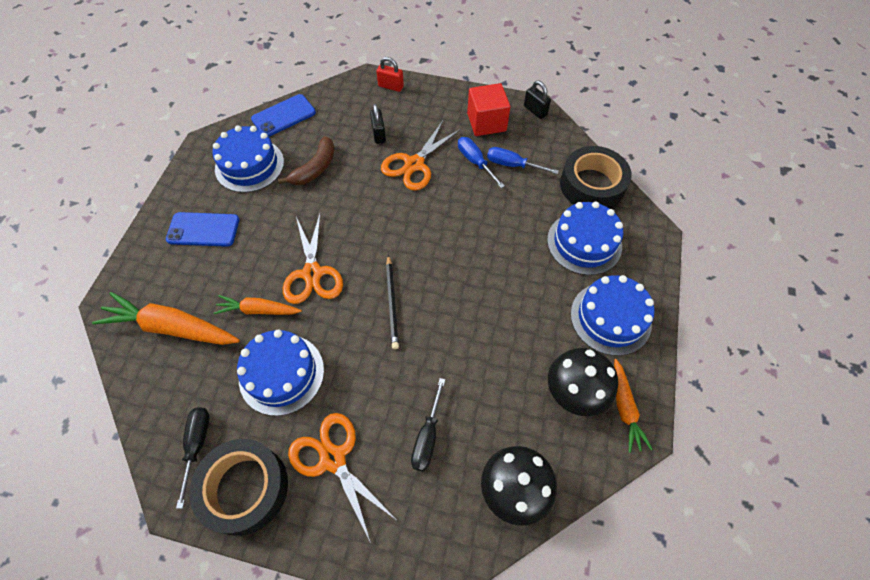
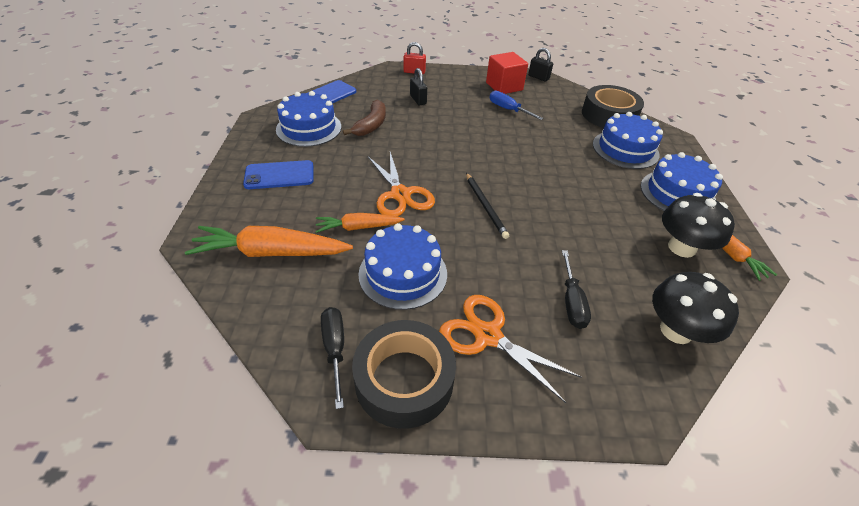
camera: 15 degrees left, 15 degrees down
orange scissors [381,121,461,191] -> none
blue screwdriver [487,147,559,174] -> none

